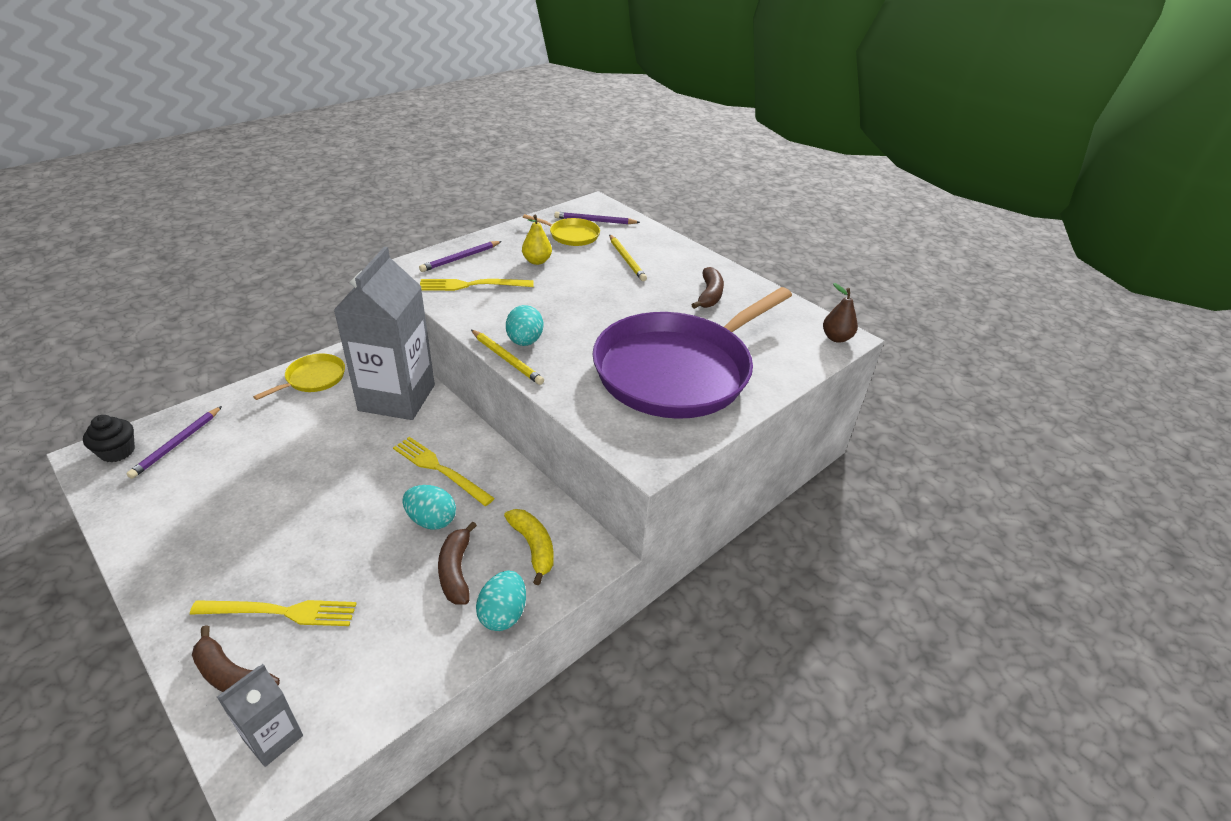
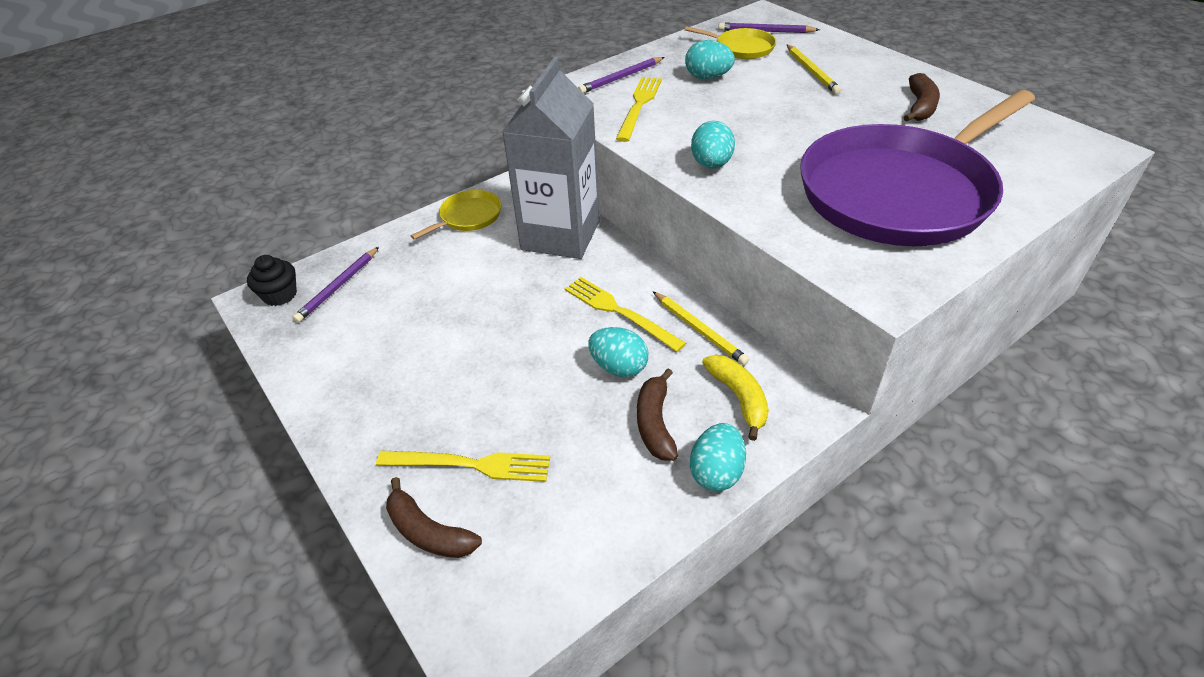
camera: 10 degrees right, 5 degrees up
grey carton [217,664,303,767] -> none
yellow fork [420,279,534,291] -> yellow fork turned 105 degrees clockwise [616,77,662,142]
yellow pencil [471,330,544,385] -> yellow pencil moved to [652,291,749,365]
yellow pear [522,214,552,265] -> turquoise egg [685,40,735,79]
brown pear [823,283,858,343] -> none

